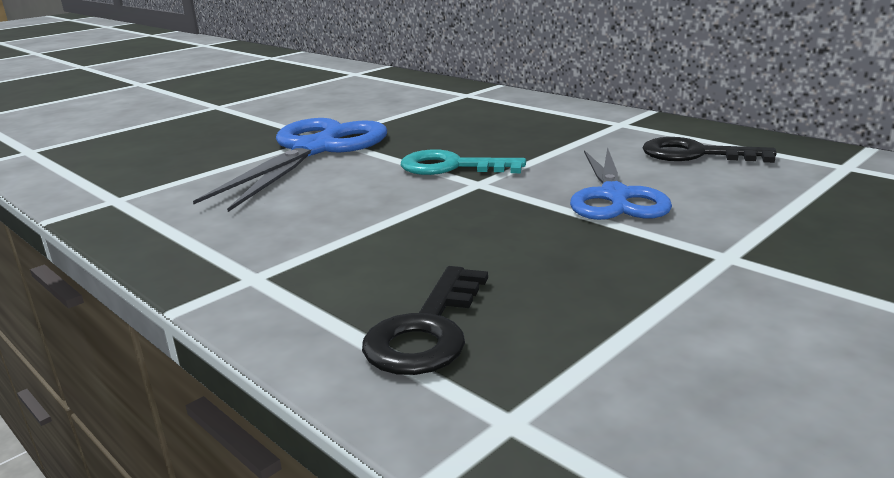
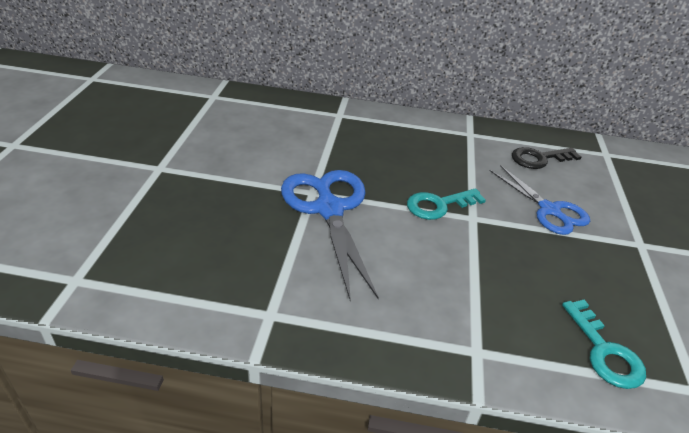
camera: 40 degrees left, 15 degrees up
black key [362,266,488,375] -> turquoise key [562,300,646,389]

